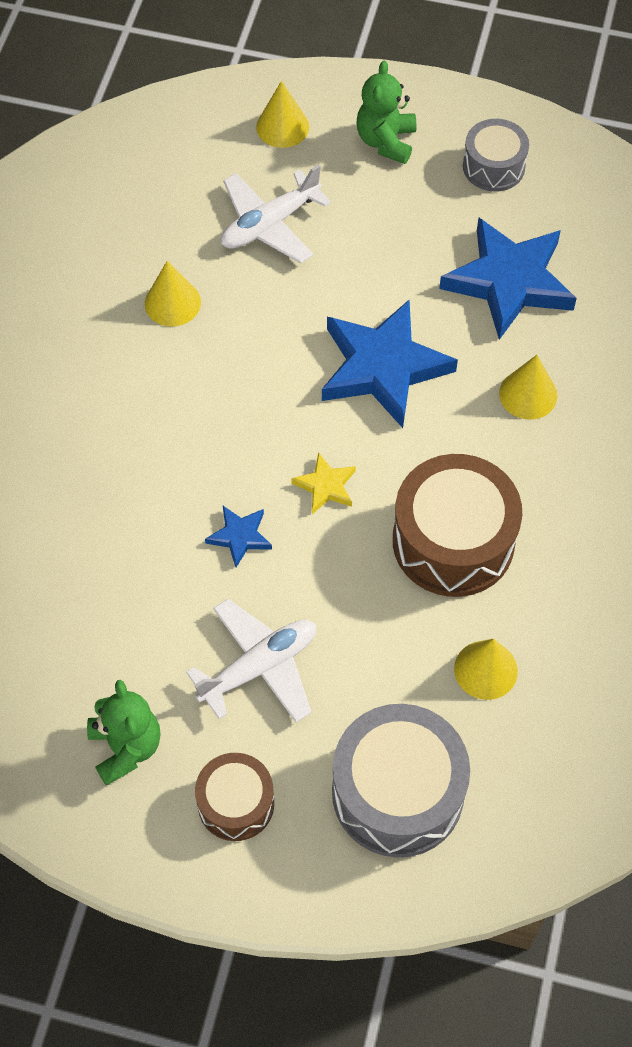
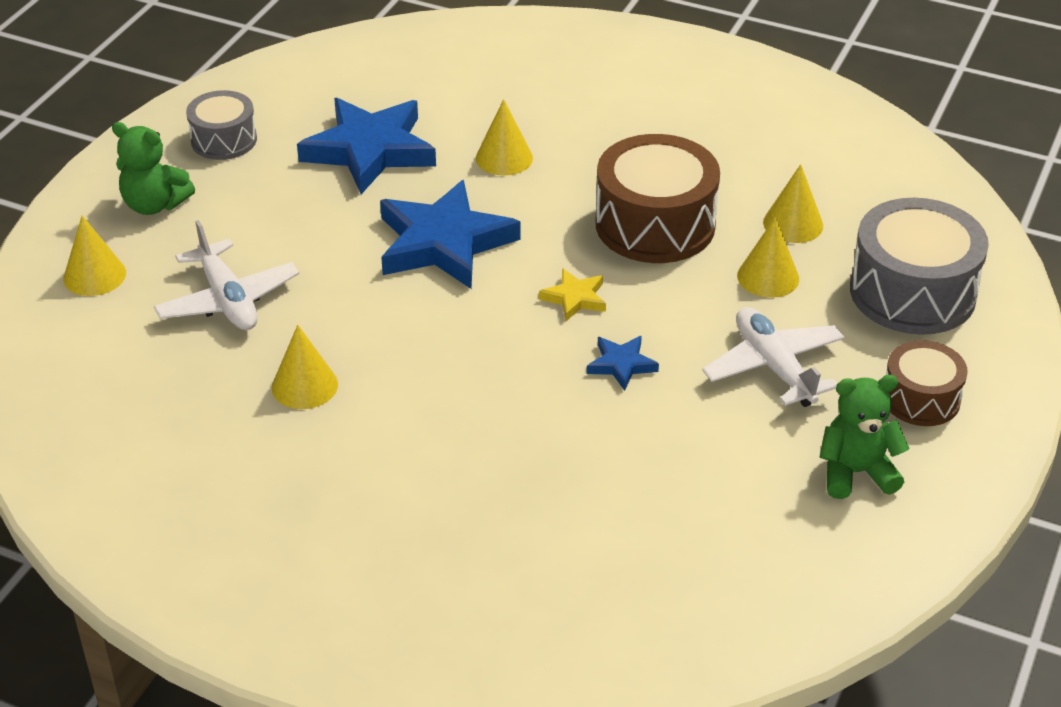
camera: 80 degrees left, 20 degrees down
none -> yellow cone [737,217,799,298]

